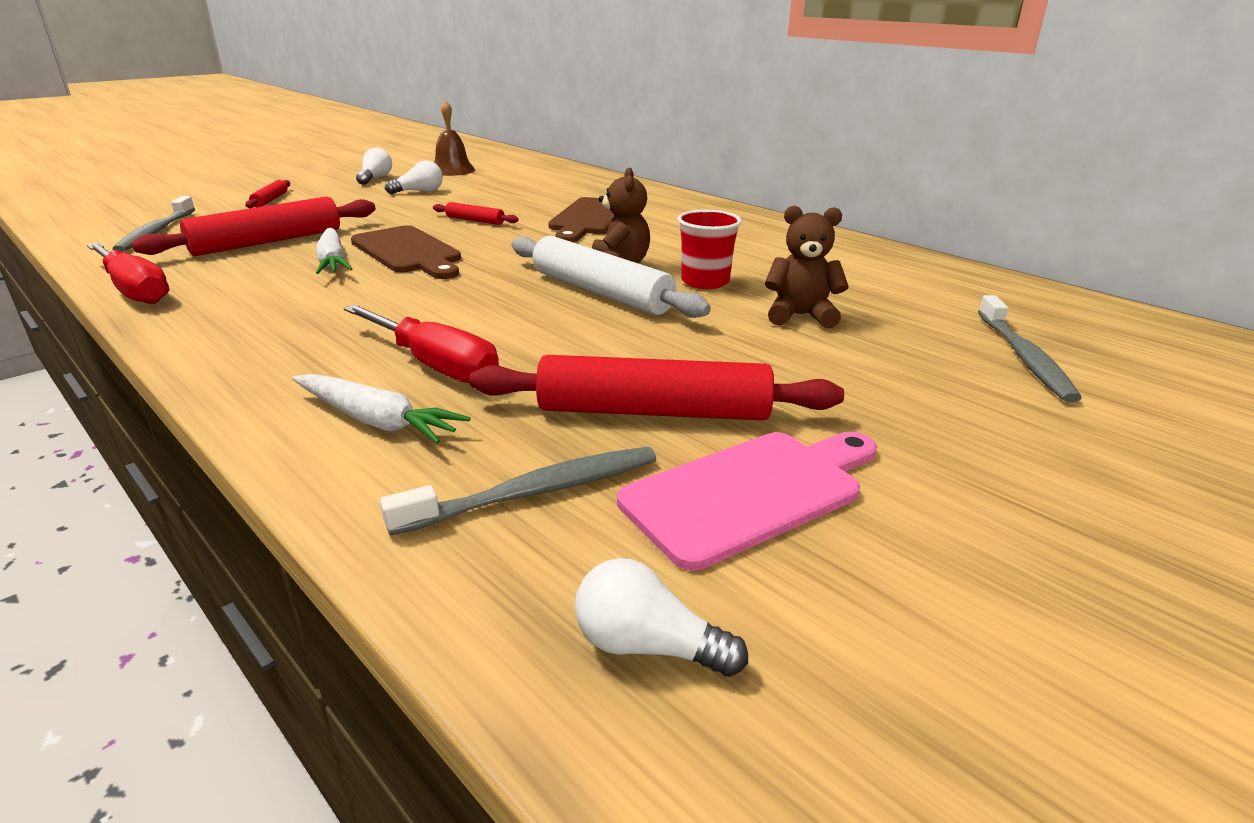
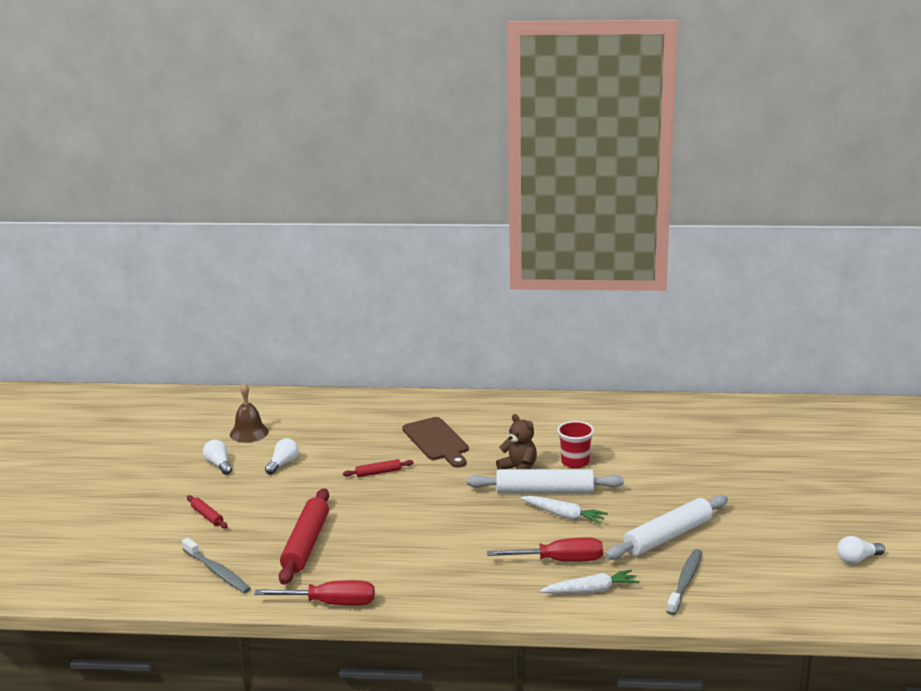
camera: 40 degrees left, 5 degrees down
white carrot [316,228,353,274] -> white carrot moved to [520,496,608,524]
brown cutting board [351,225,461,279] -> none
red rolling pin [469,355,844,421] -> white rolling pin [605,495,728,560]
white light bulb [575,558,748,677] -> white light bulb moved to [837,536,885,564]
pink cutting board [617,432,877,571] -> none
brown teddy bear [764,205,849,328] -> none
grey toothbrush [978,295,1082,403] -> none

